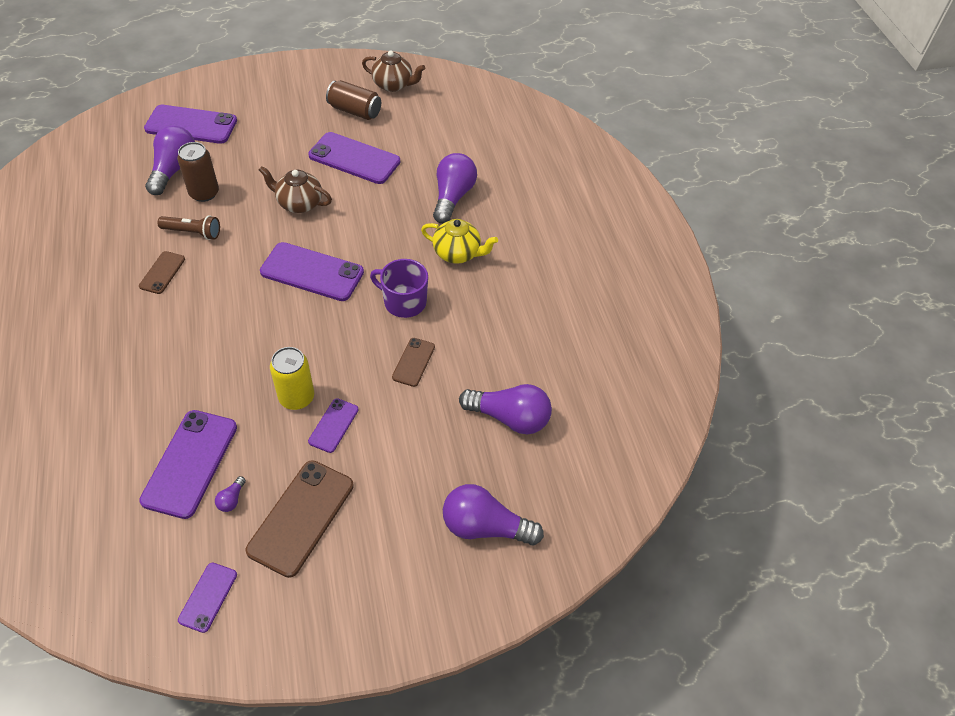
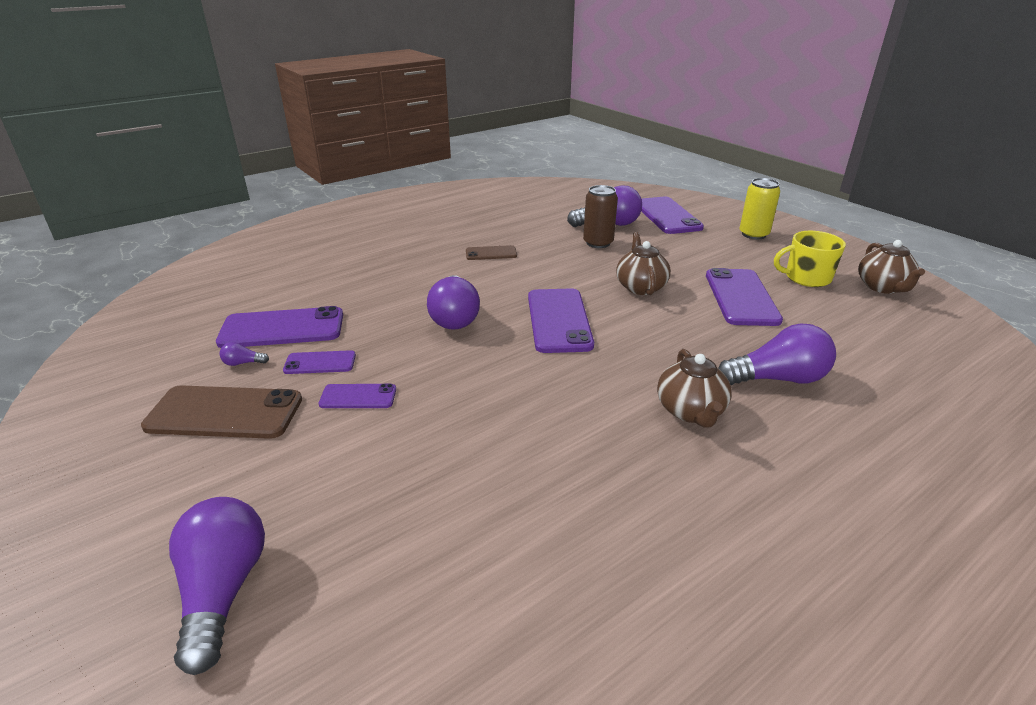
camera: 70 degrees right, 20 degrees down
brown flashlight [157,215,220,240] -> none
purple phone [178,563,237,633] -> purple phone moved to [283,350,356,374]
yellow can [270,347,314,410] -> yellow can moved to [740,178,780,239]
brown can [326,80,381,120] -> yellow mug [774,231,846,287]
purple mug [370,259,428,318] -> none
brown phone [392,338,435,387] -> none
yellow teapot [421,219,498,264] -> brown teapot [657,349,732,428]
purple light bulb [459,384,552,434] -> purple light bulb moved to [427,275,480,330]

